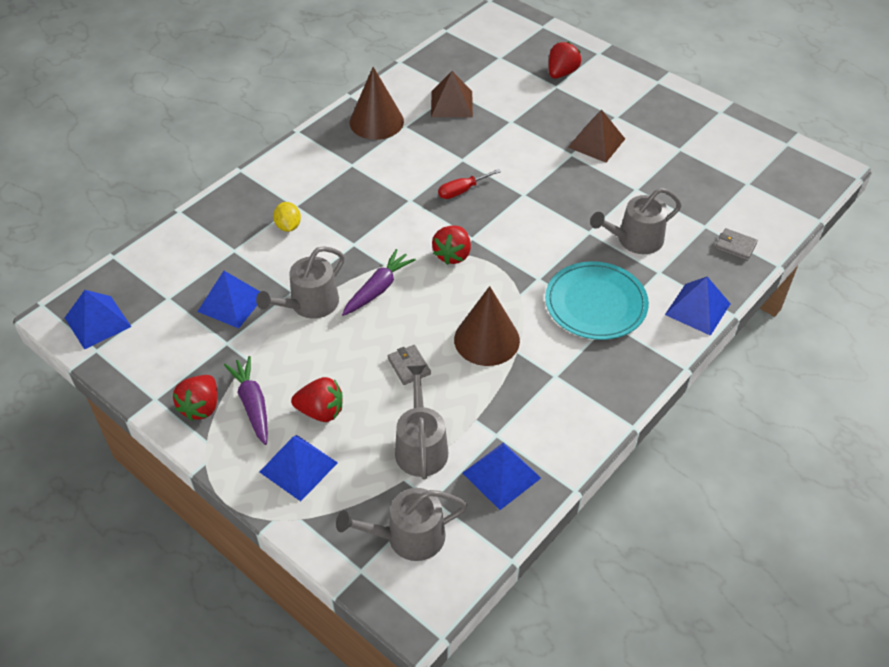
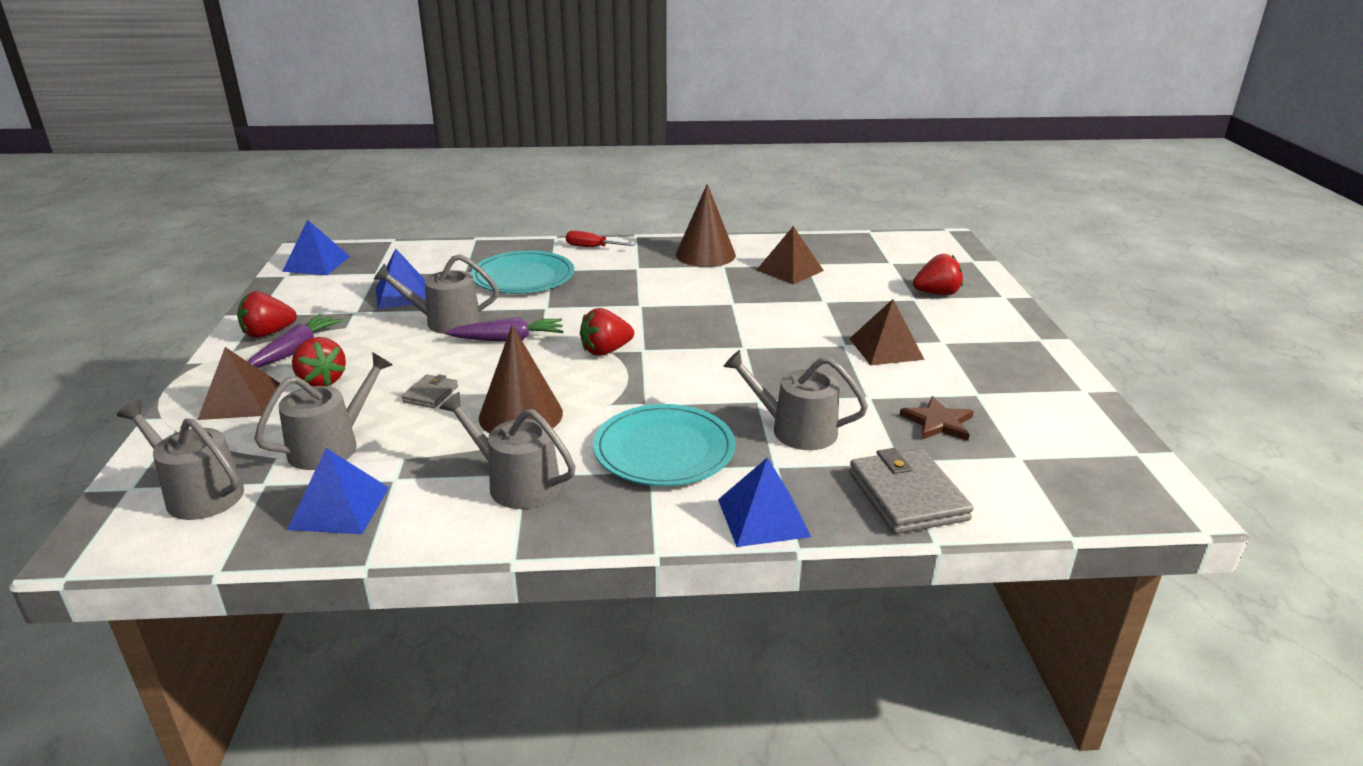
camera: 45 degrees right, 20 degrees down
blue pyramid [260,435,338,501] -> brown pyramid [197,347,280,420]
yellow lemon [273,202,301,232] -> turquoise plate [471,251,574,293]
red screwdriver [438,169,501,199] -> red screwdriver moved to [566,231,635,247]
grey wallet [715,228,758,261] -> grey wallet [849,448,974,534], size x1.93
none -> grey watering can [439,392,576,509]
none -> brown star [899,396,974,441]

